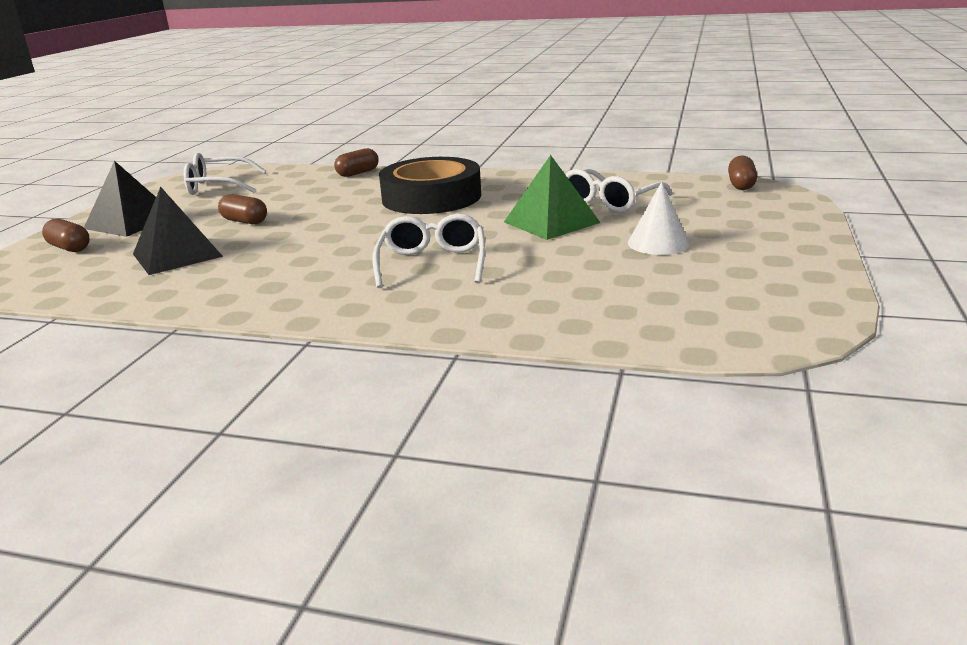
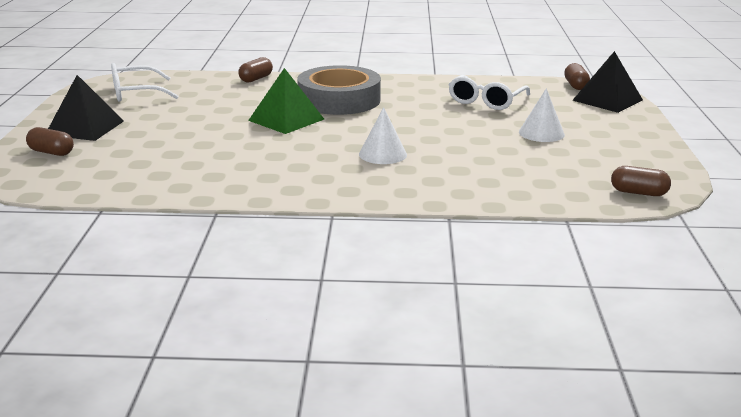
camera: 15 degrees left, 0 degrees up
black pyramid [133,187,223,275] -> black pyramid moved to [572,51,643,113]
brown capsule [218,194,267,224] -> brown capsule moved to [611,166,671,196]
white glasses [373,214,485,288] -> white cone [359,107,407,164]
black tape [379,157,481,214] -> grey tape [297,65,381,115]
green pyramid [504,155,601,240] -> green pyramid moved to [248,68,324,134]

